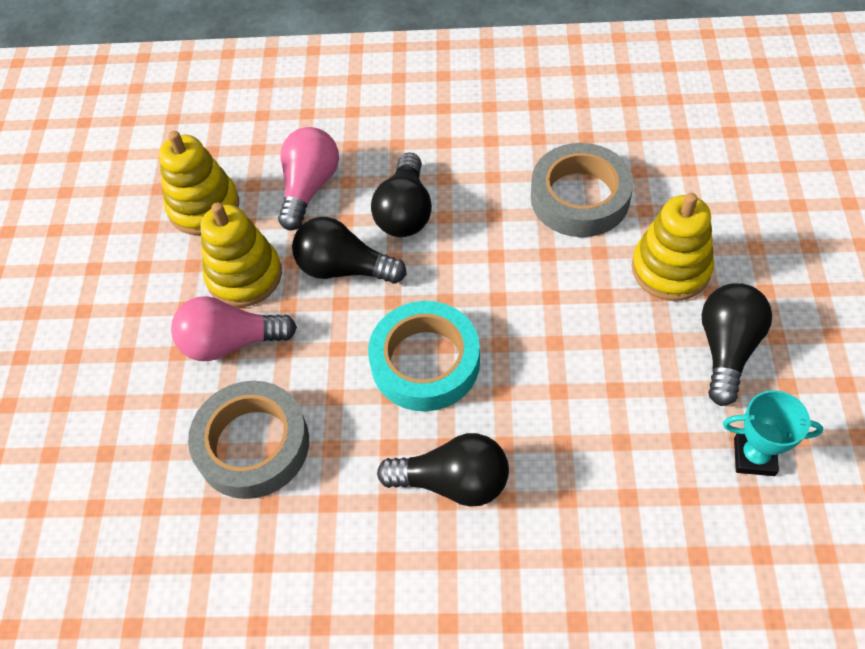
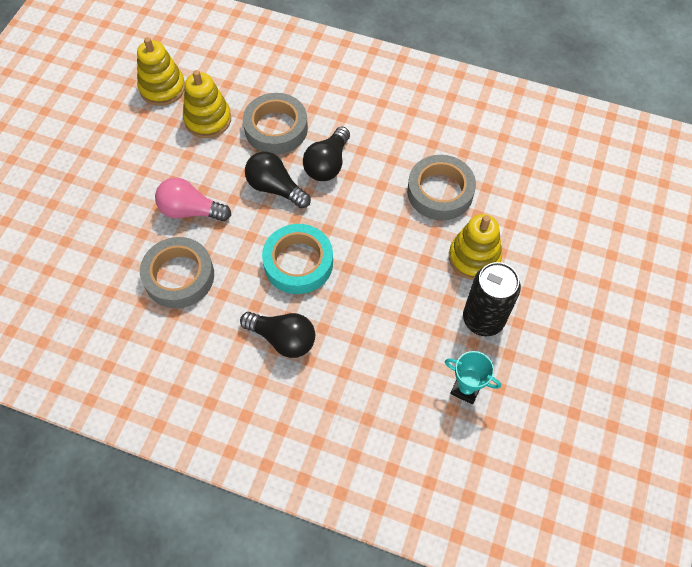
camera: 15 degrees right, 5 degrees up
yellow stacking toy [200,203,282,307] -> yellow stacking toy moved to [137,37,185,106]
pink light bulb [278,127,339,230] -> grey tape [243,93,308,154]
black light bulb [702,283,772,406] -> black can [463,262,521,336]

